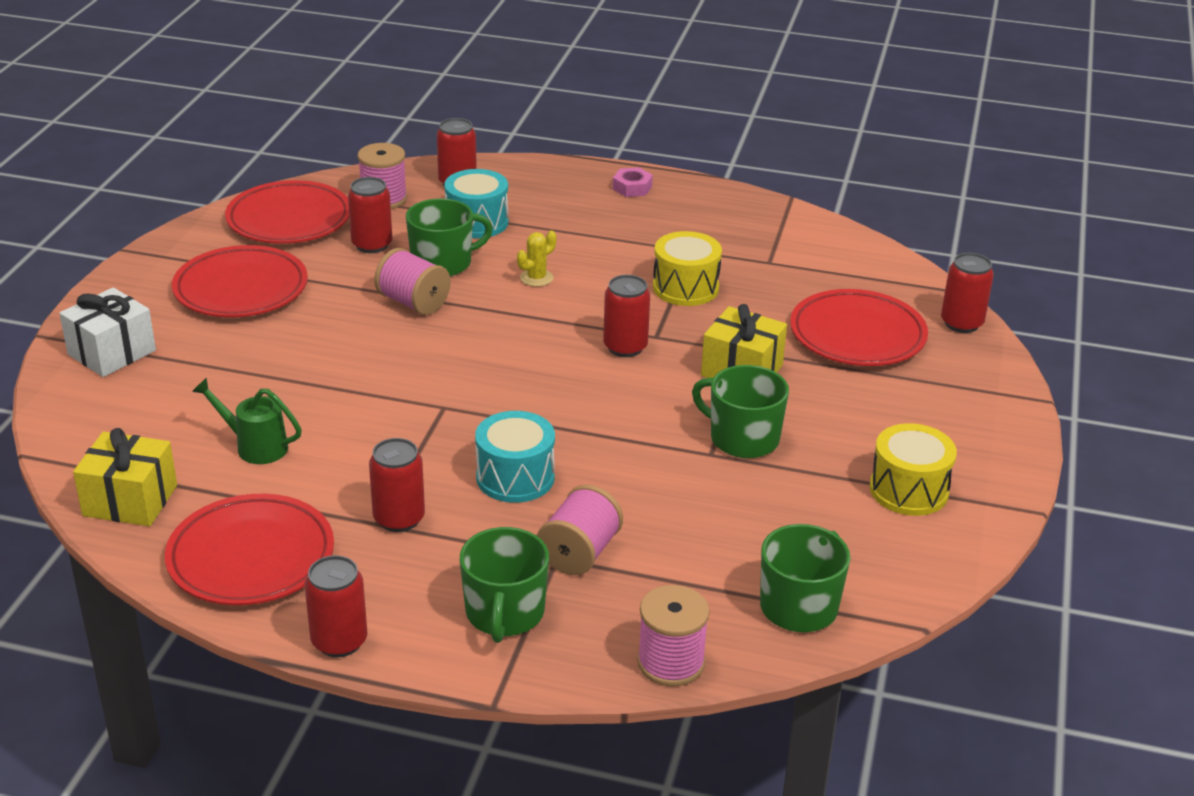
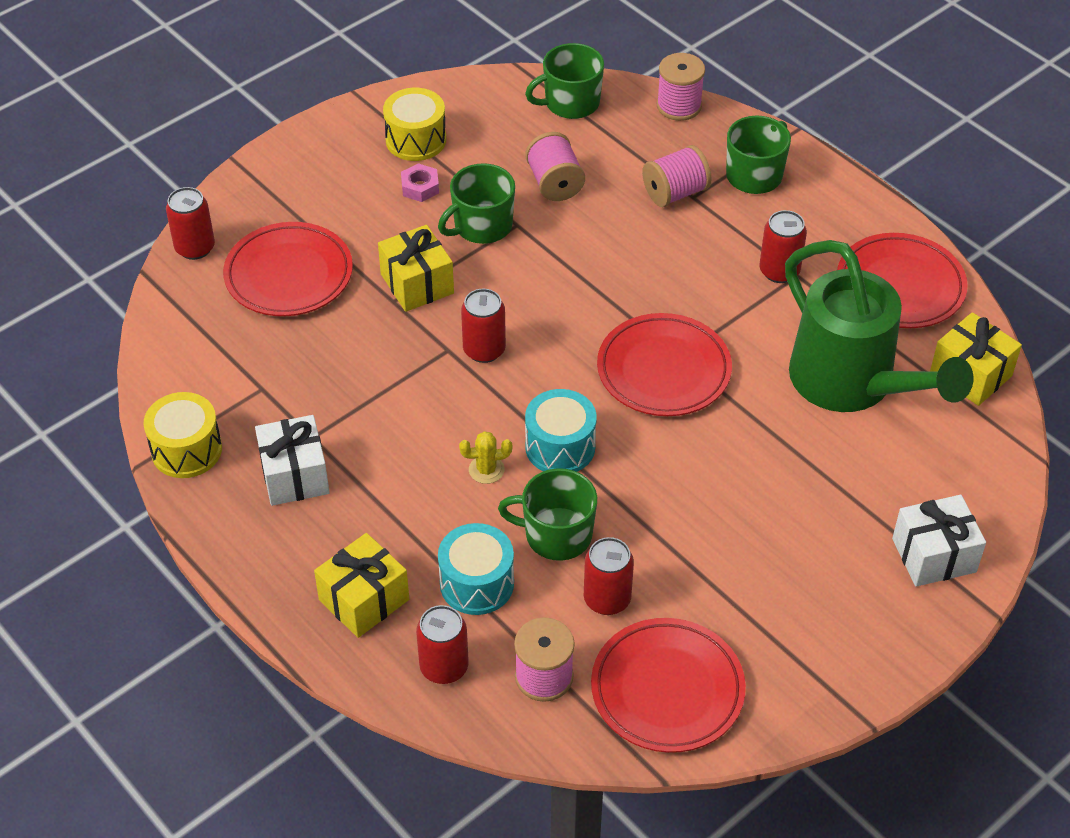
camera: 145 degrees left, 15 degrees up
red plate [172,245,308,317] -> red plate moved to [597,313,732,416]
green watering can [192,377,302,464] -> green watering can [785,240,973,412], size x2.35
red can [305,555,367,657] -> none
pink spool [374,248,451,315] -> pink spool moved to [525,132,585,201]
turquoise drum [475,411,555,503] -> turquoise drum moved to [525,389,597,472]
pink nut [613,167,653,197] -> pink nut moved to [401,163,439,202]
yellow drum [653,231,722,306] -> yellow drum moved to [143,392,222,478]
green mug [692,365,789,458] -> green mug turned 75 degrees clockwise [438,163,515,244]
none -> white gift [255,415,330,506]
none -> yellow gift [314,533,409,638]

